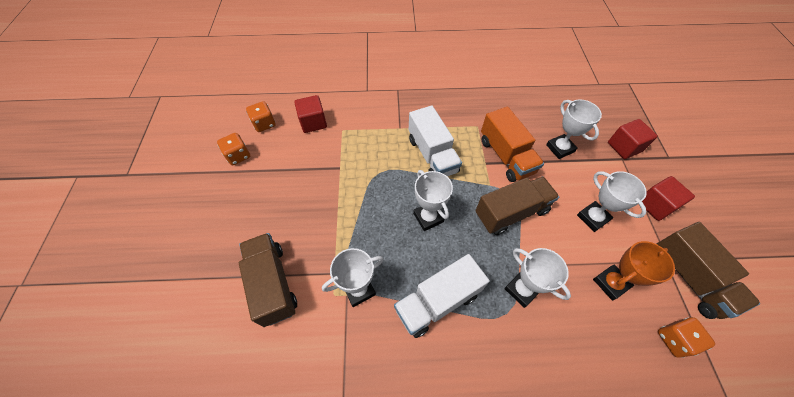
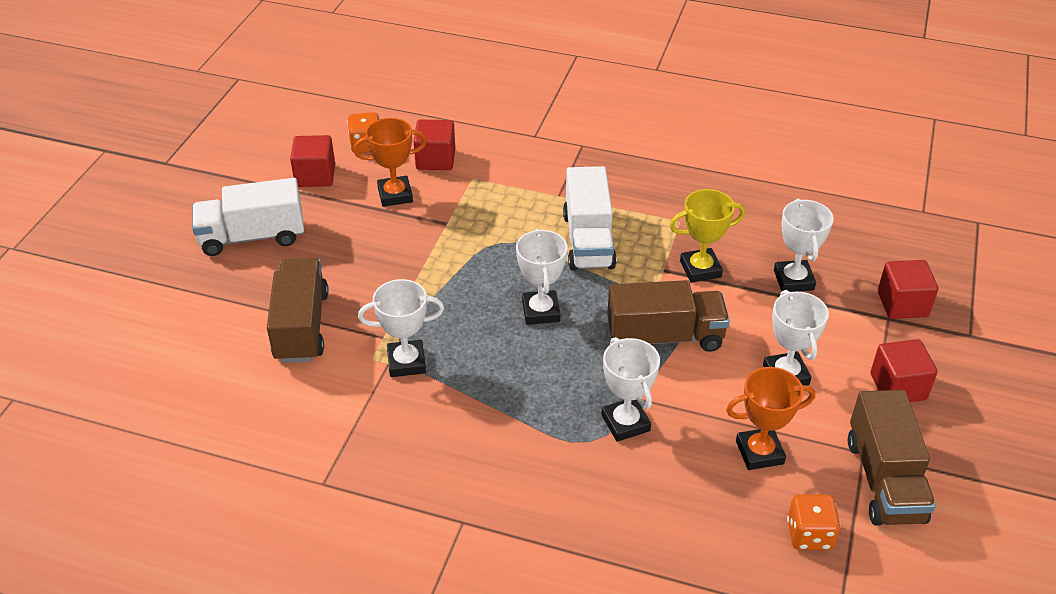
camera: 20 degrees right, 15 degrees down
orange dice [217,133,250,165] -> red cube [290,135,335,187]
white truck [394,254,489,338] -> white truck moved to [192,178,304,256]
orange truck [481,107,544,182] -> yellow trophy [670,189,745,283]
none -> orange trophy [353,118,427,207]

